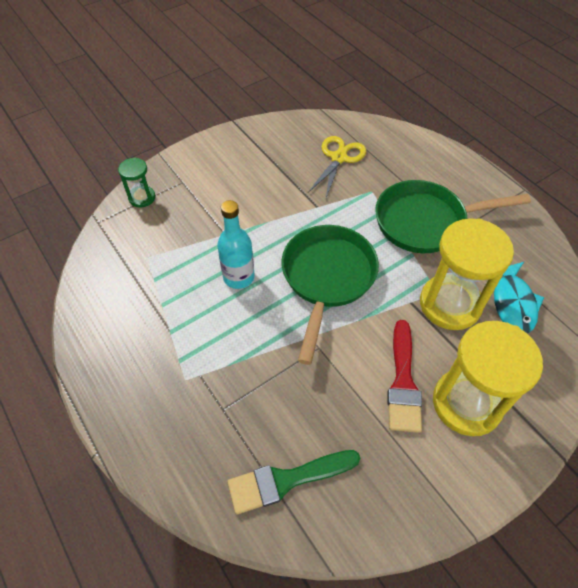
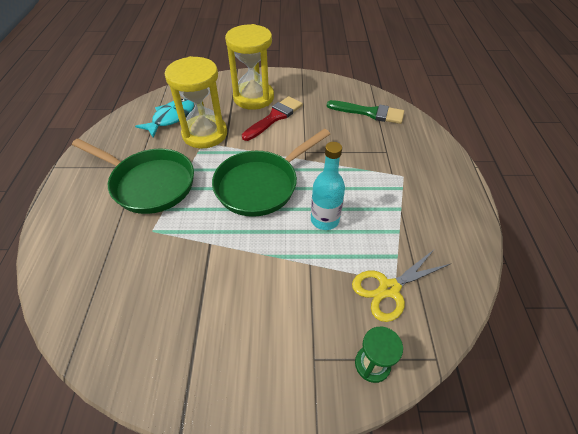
camera: 145 degrees left, 5 degrees down
yellow scissors [308,136,366,198] -> yellow scissors moved to [352,249,450,322]

